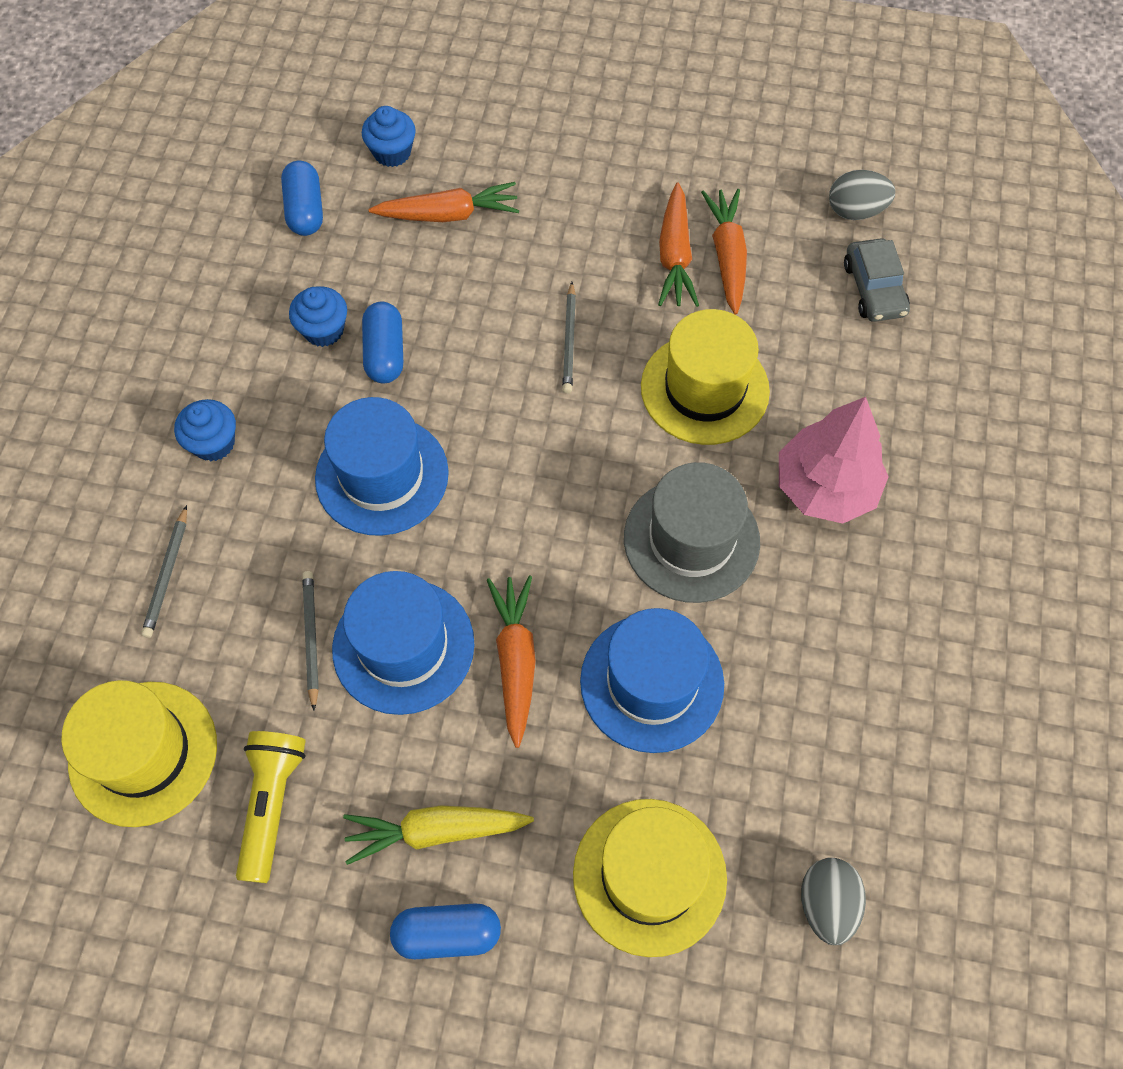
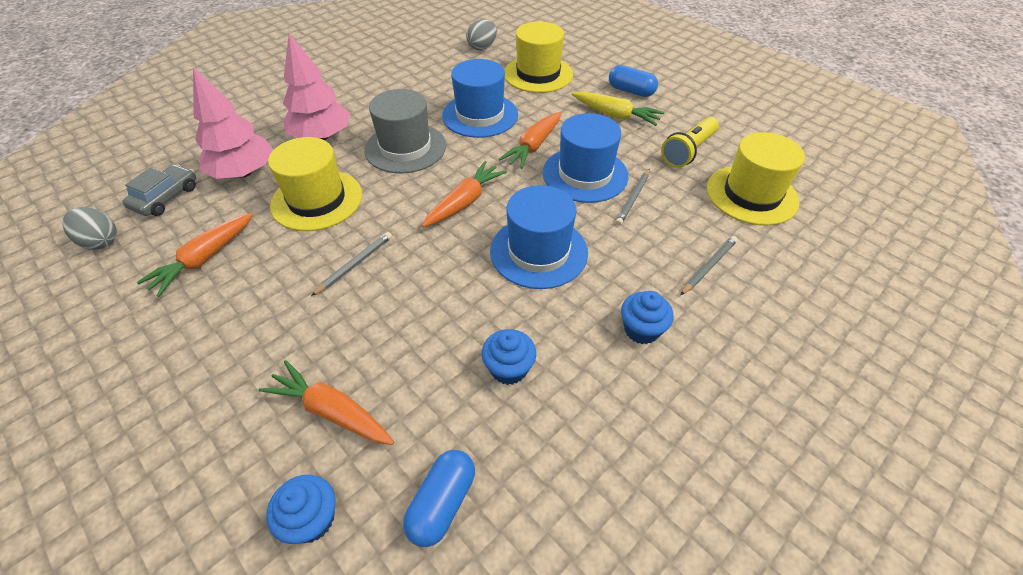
camera: 145 degrees left, 15 degrees down
blue capsule [362,302,403,383] -> none
orange carrot [658,182,699,307] -> orange carrot moved to [422,161,507,227]
none -> pink tree [193,67,273,179]

